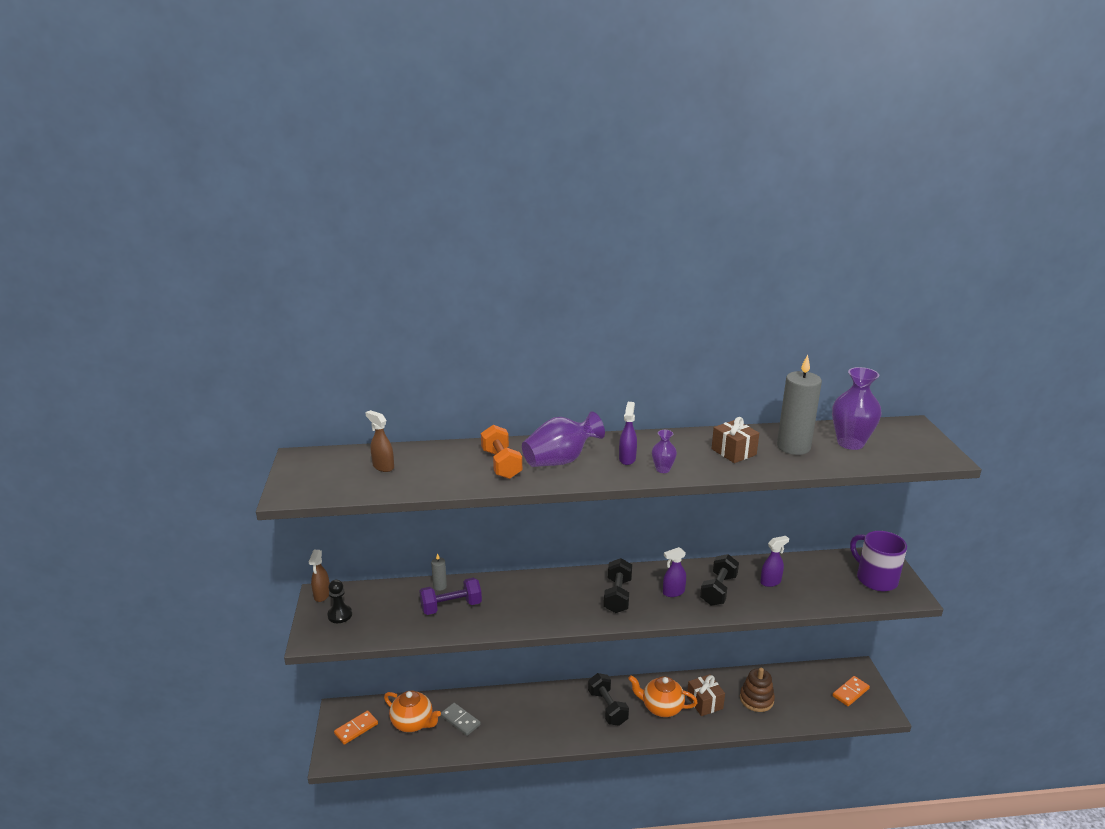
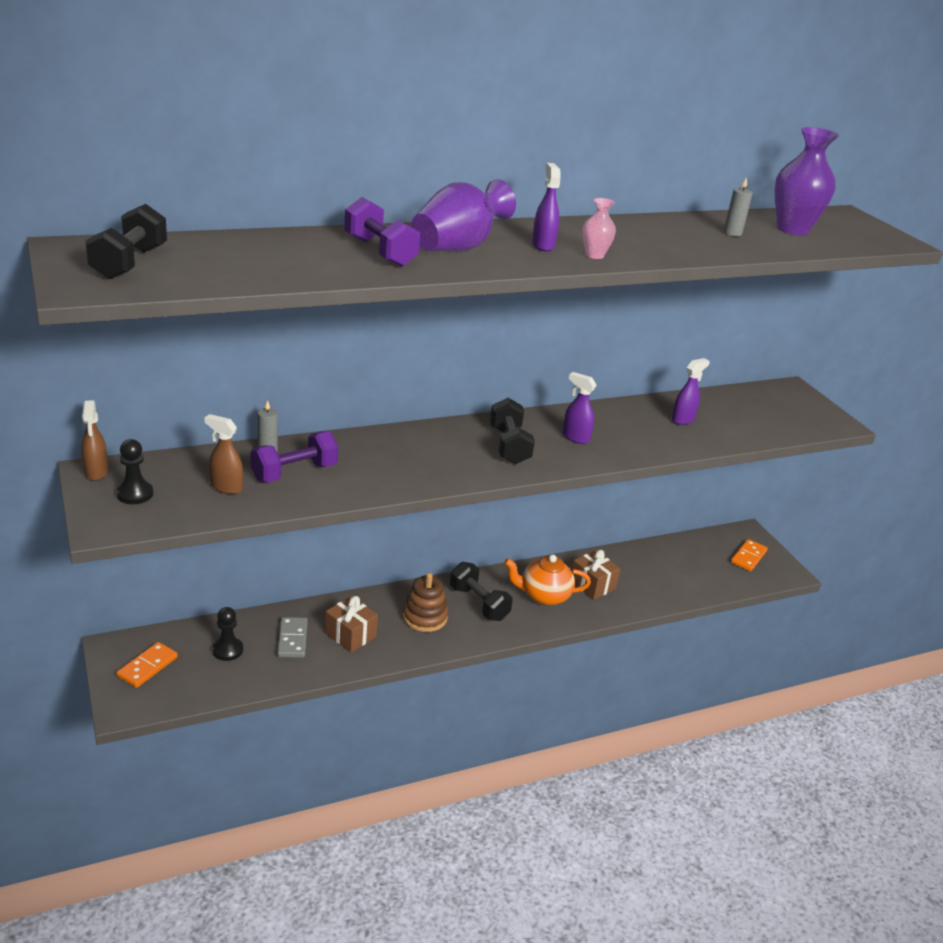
camera: 20 degrees left, 5 degrees up
brown spray bottle [365,410,394,472] -> brown spray bottle moved to [205,414,243,494]
orange teapot [384,690,441,732] -> black pawn [212,607,243,661]
grey domino [441,703,481,736] -> grey domino turned 60 degrees clockwise [278,617,307,658]
orange dumbbell [481,425,522,479] -> purple dumbbell [344,197,420,267]
purple vase [652,430,677,473] -> pink vase [582,198,616,259]
purple spray bottle [663,547,686,597] -> purple spray bottle turned 75 degrees clockwise [562,372,597,444]
black dumbbell [700,554,739,606] -> black dumbbell moved to [85,204,167,279]
brown gift [712,417,759,463] -> brown gift moved to [325,596,378,653]
brown stacking toy [740,668,775,712] -> brown stacking toy moved to [403,573,448,632]
grey candle [777,355,822,455] -> grey candle [724,177,753,236], size x0.45
purple mug [850,531,907,591] -> none

